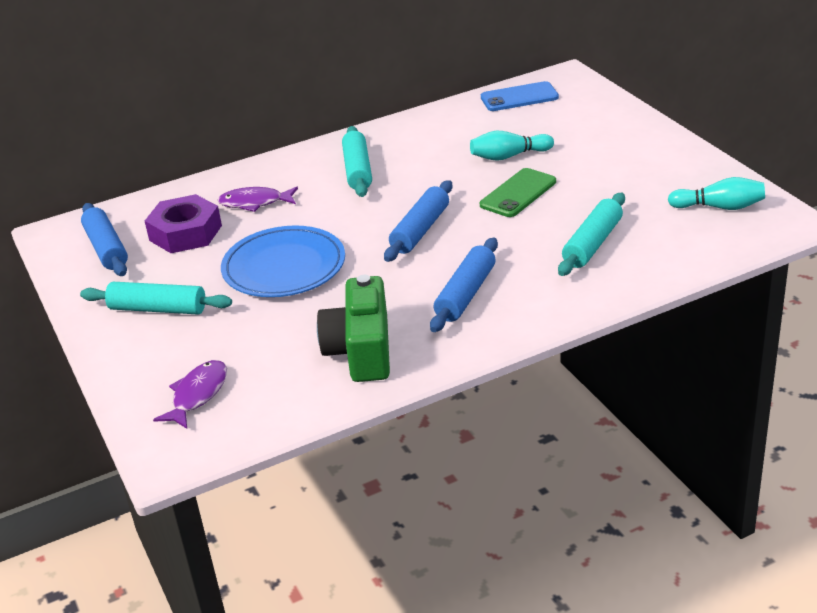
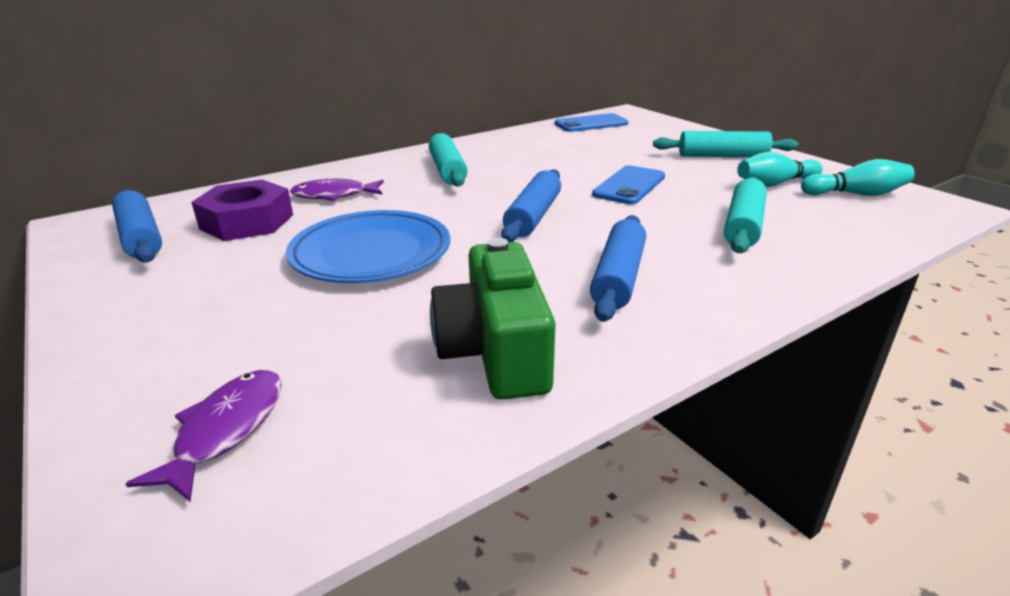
camera: 10 degrees left, 5 degrees down
turquoise rolling pin [80,282,232,315] -> turquoise rolling pin moved to [653,131,799,157]
turquoise bowling pin [470,131,554,161] -> turquoise bowling pin moved to [737,152,823,187]
green phone [480,168,556,217] -> blue phone [592,165,665,204]

